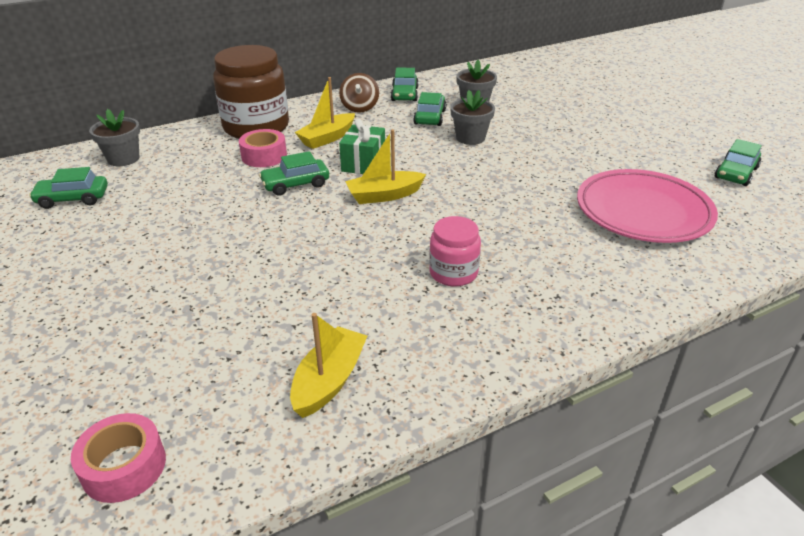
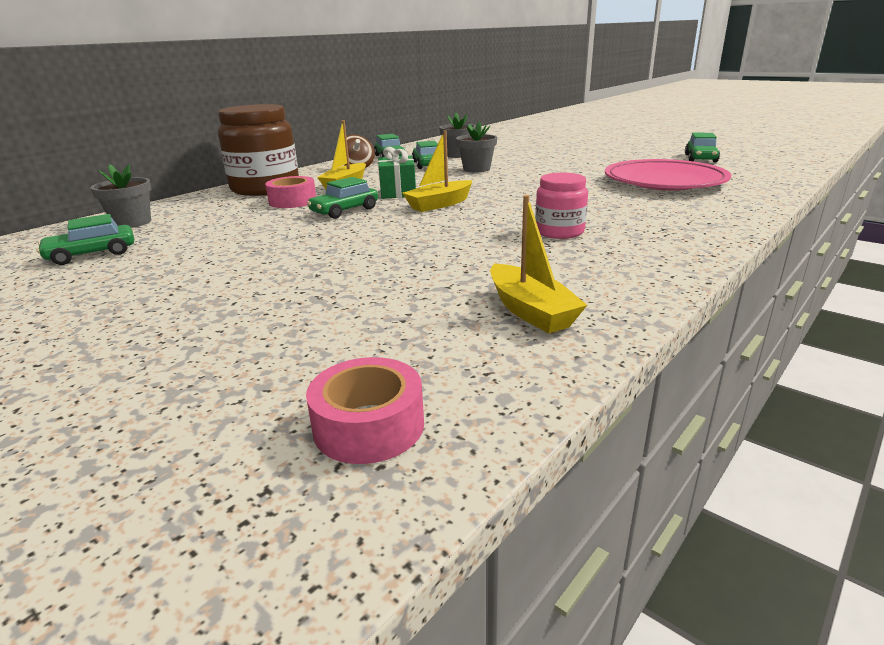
camera: 20 degrees left, 10 degrees down
yellow boat [290,313,367,418] -> yellow boat turned 150 degrees clockwise [490,195,587,333]

